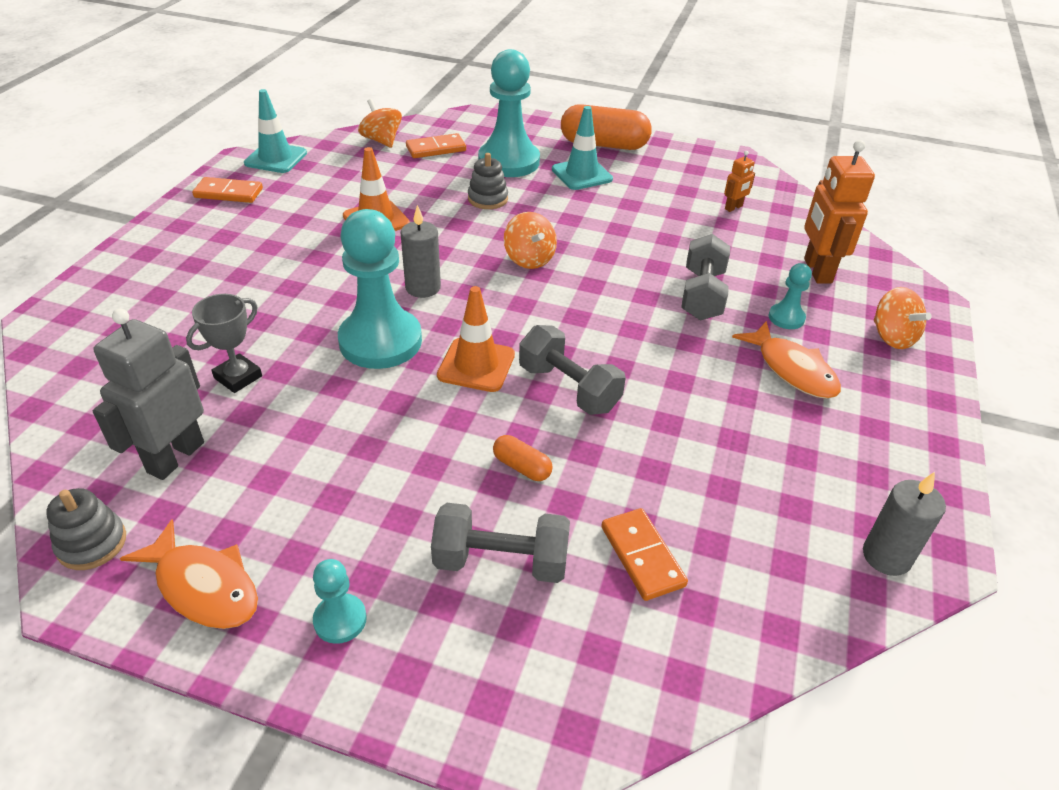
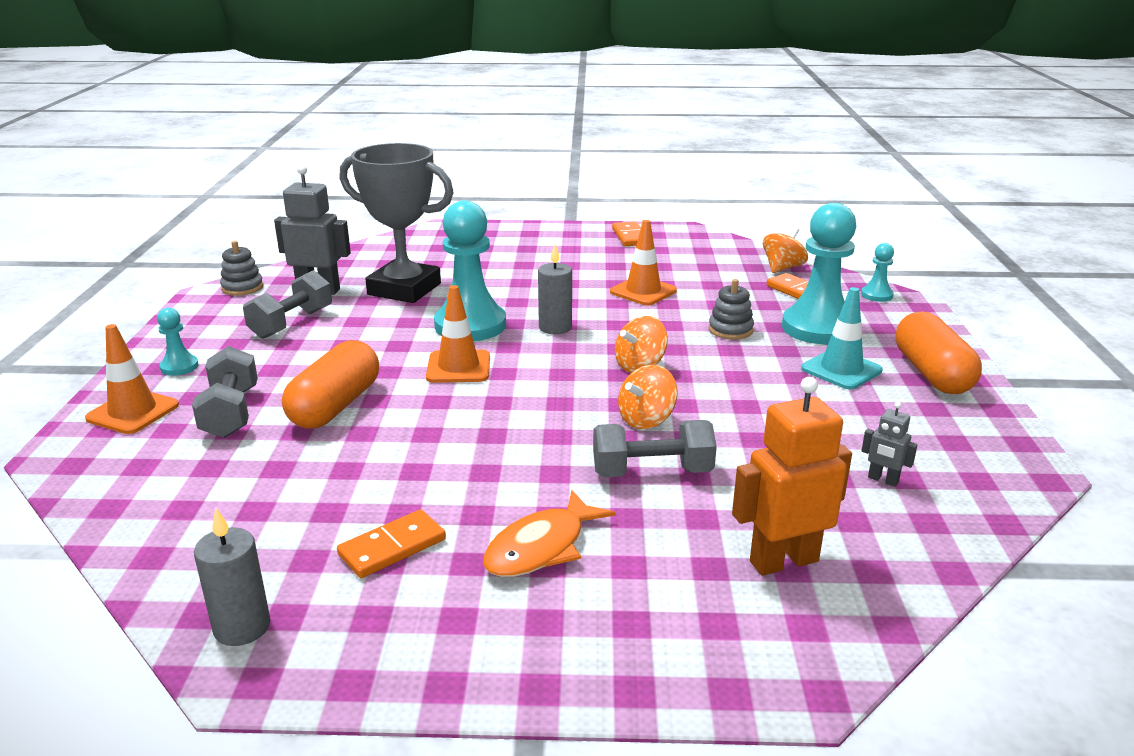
camera: 75 degrees right, 15 degrees down
orange fish [120,519,258,629] -> none
grey trophy [186,294,262,393] -> grey trophy [339,143,454,303], size x2.10
turquoise traffic cone [244,89,307,173] -> none
orange capsule [493,435,553,481] -> orange capsule [282,340,379,429], size x2.17
grey dumbbell [519,325,626,415] -> grey dumbbell moved to [243,270,332,339]
orange domino [601,508,688,601] -> orange domino moved to [337,509,446,578]
orange robot [724,151,755,212] -> grey robot [861,402,917,487]
turquoise pawn [769,263,812,329] -> turquoise pawn moved to [861,243,894,302]
orange spinning top [873,287,932,349] -> orange spinning top moved to [618,365,677,429]
none -> orange traffic cone [85,324,179,434]

